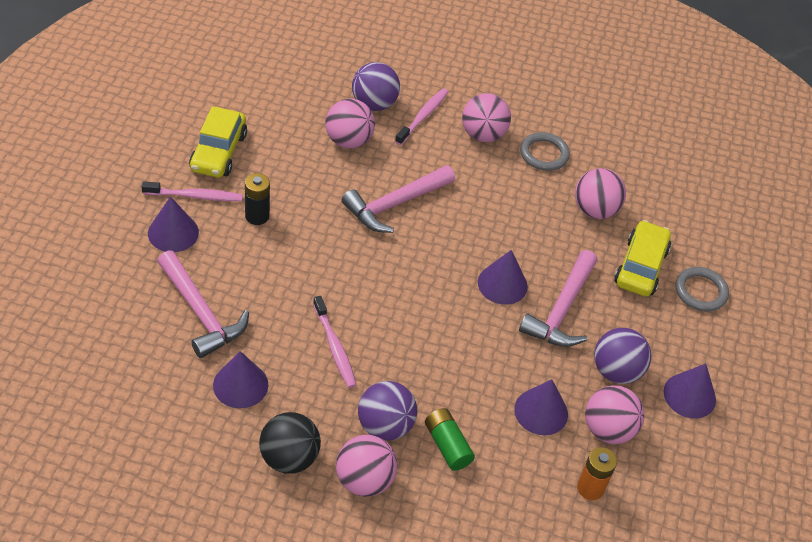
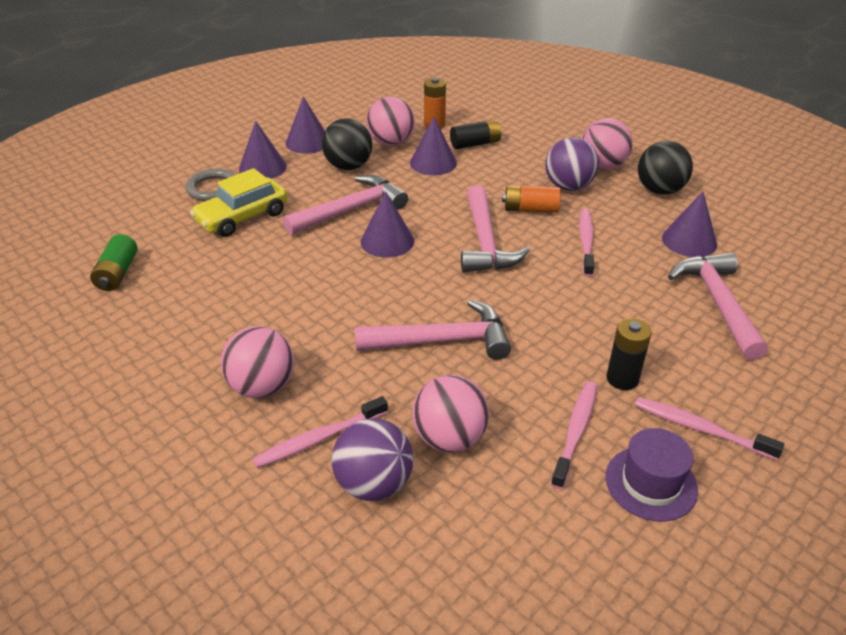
camera: 145 degrees left, 10 degrees down
purple cone [148,196,199,252] -> purple cone moved to [239,121,287,179]
yellow car [189,106,247,178] -> purple hat [606,428,698,521]
green battery [425,408,475,471] -> green battery moved to [90,234,137,291]
grey ring [520,132,570,171] -> none
pink ball [575,168,626,219] -> none
purple ball [594,328,651,384] -> black ball [321,118,372,170]
none -> black battery [450,119,502,149]
none -> pink hammer [461,185,530,272]
none -> orange battery [502,186,561,213]
none -> pink toothbrush [551,381,597,489]

